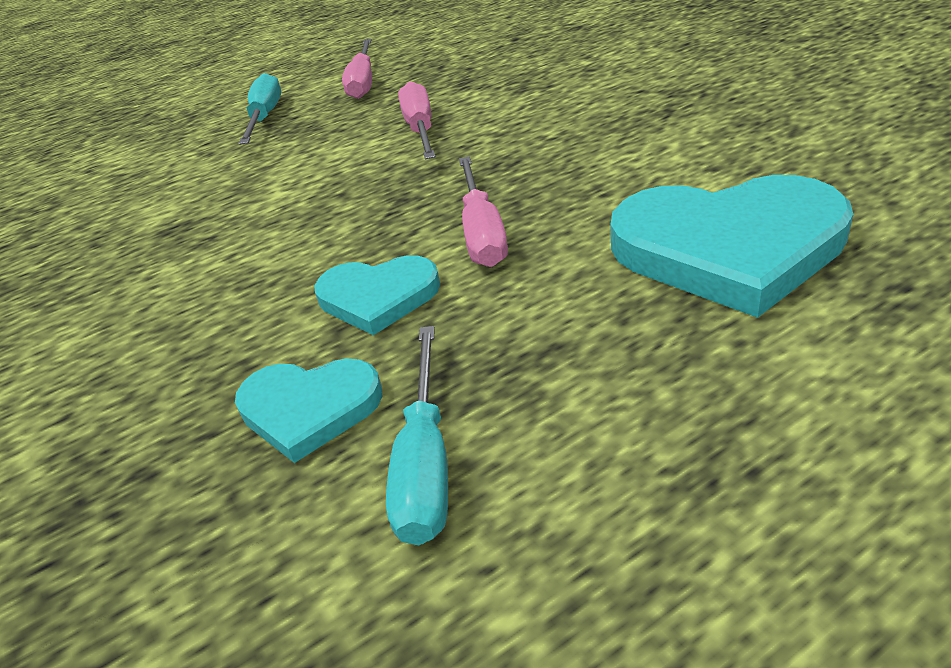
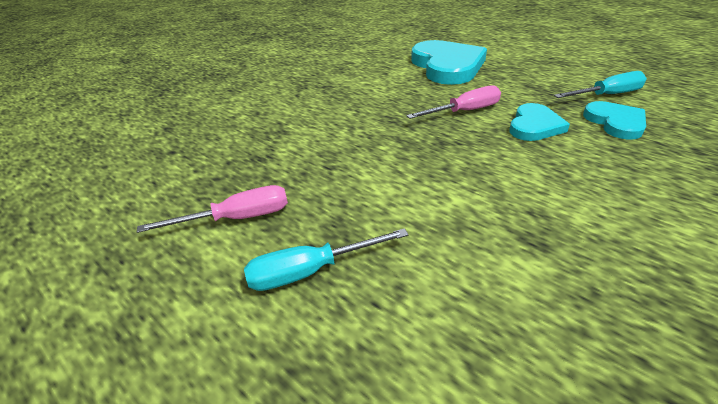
camera: 110 degrees left, 0 degrees up
turquoise heart [314,255,440,335] -> turquoise heart turned 45 degrees clockwise [509,103,570,141]
pink screwdriver [398,82,436,159] -> none

